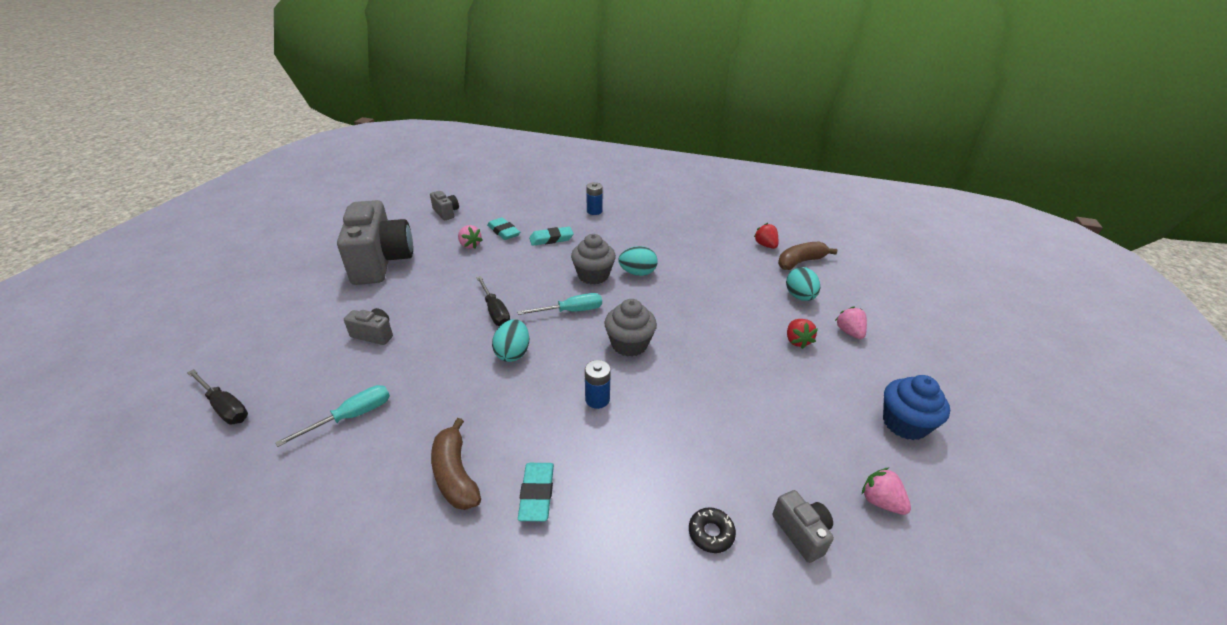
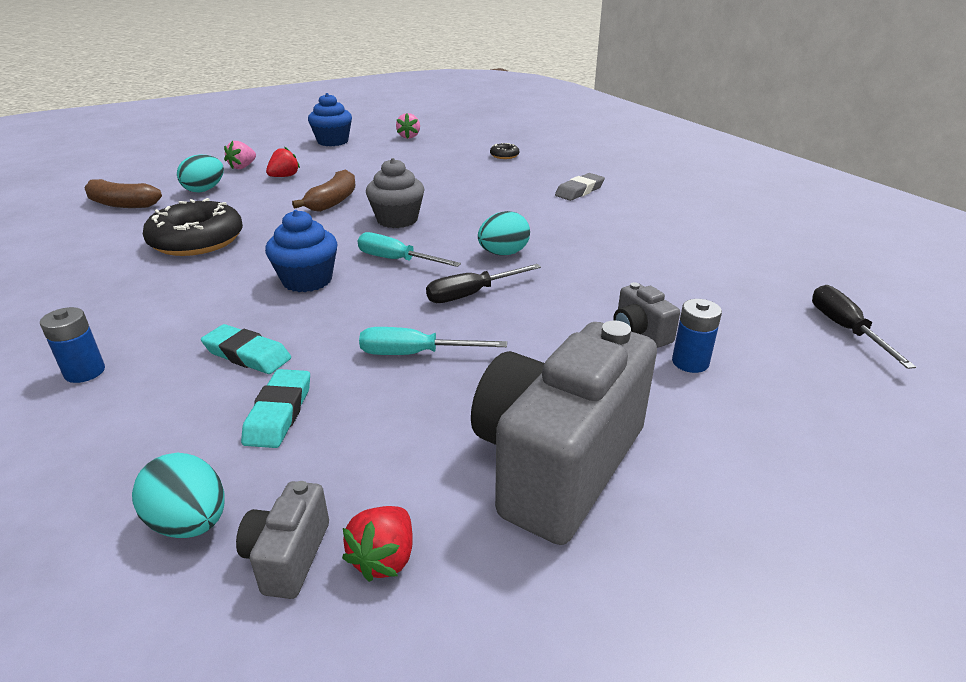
camera: 135 degrees left, 5 degrees down
turquoise screwdriver [275,385,390,447] -> turquoise screwdriver moved to [359,327,507,355]
brown banana [431,418,481,510] -> brown banana moved to [292,169,356,212]
pink strawberry [458,225,483,249] -> none
black screwdriver [476,276,510,326] -> black screwdriver turned 135 degrees counterclockwise [426,264,541,303]
turquoise eraser [518,463,554,521] -> grey eraser [555,173,605,201]
grey cupcake [571,234,616,285] -> blue cupcake [265,210,338,292]
blue battery [585,360,611,409] -> blue battery moved to [672,299,722,373]
turquoise egg [618,246,658,276] -> turquoise egg moved to [132,453,225,538]
red strawberry [754,223,778,249] -> red strawberry moved to [342,506,413,582]
grey camera [772,490,834,563] -> none
none -> black donut [143,198,243,256]

